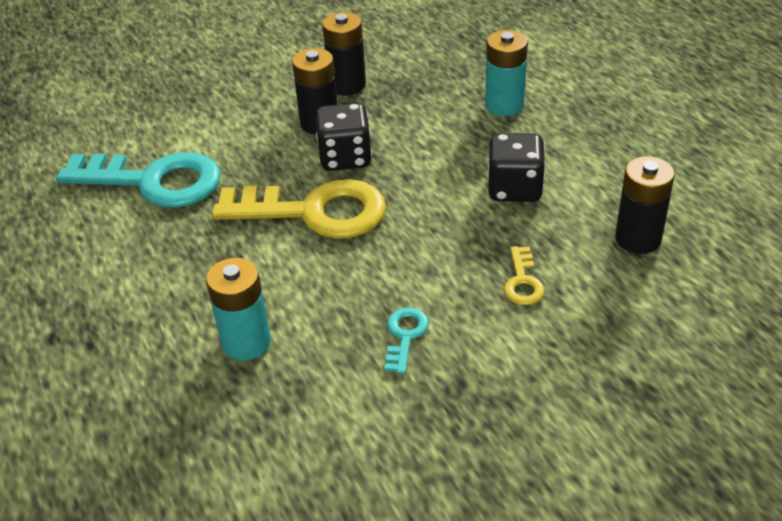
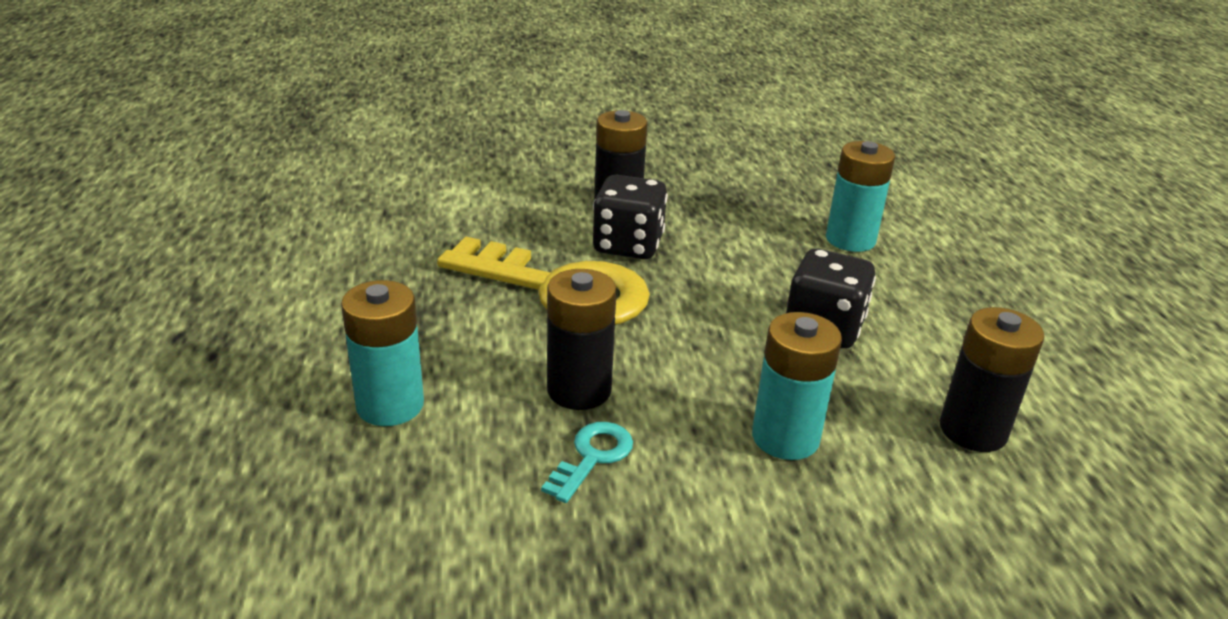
camera: 15 degrees right, 10 degrees down
turquoise key [56,152,221,208] -> none
black battery [322,12,366,95] -> black battery moved to [547,269,617,410]
yellow key [504,246,545,305] -> turquoise battery [752,312,842,460]

